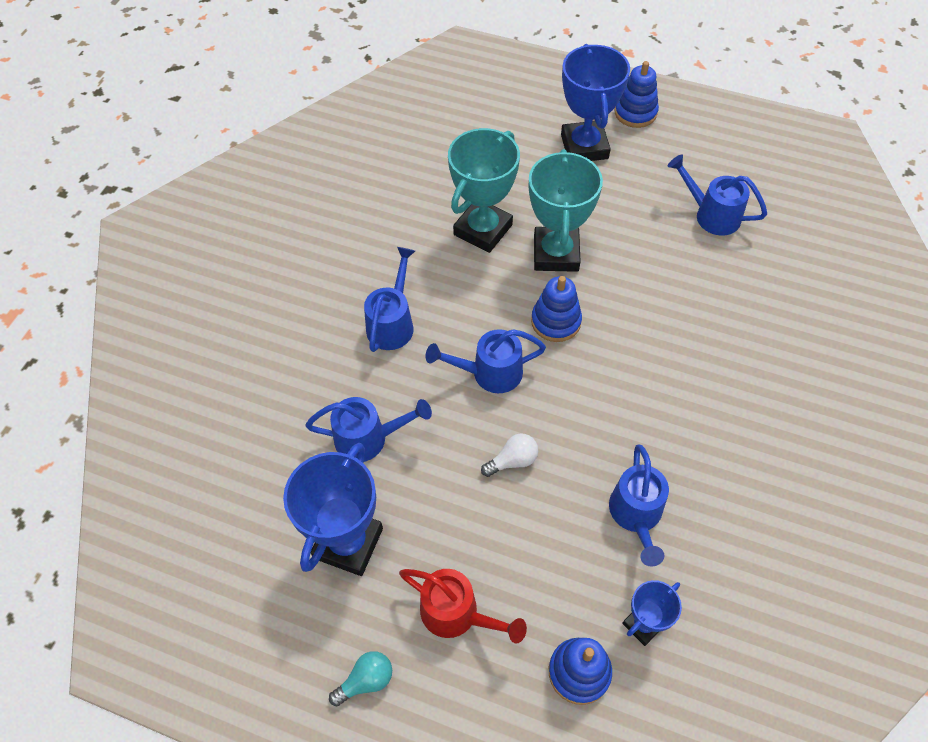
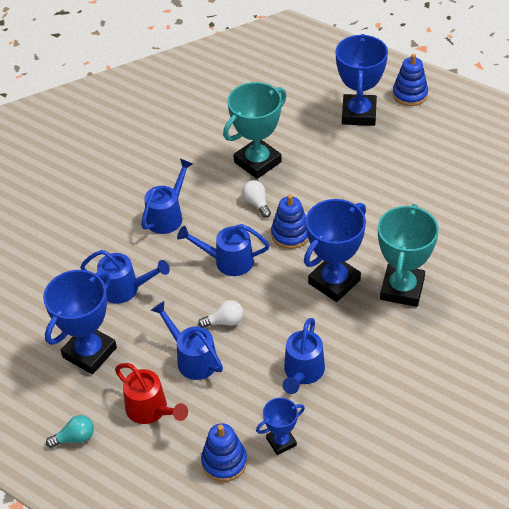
camera: 15 degrees right, 10 degrees down
turquoise trophy [529,149,603,272] -> turquoise trophy moved to [378,204,439,307]
blue watering can [668,155,767,236] -> blue watering can moved to [151,301,223,380]
none -> white light bulb [242,180,271,218]
none -> blue trophy [304,199,366,302]

